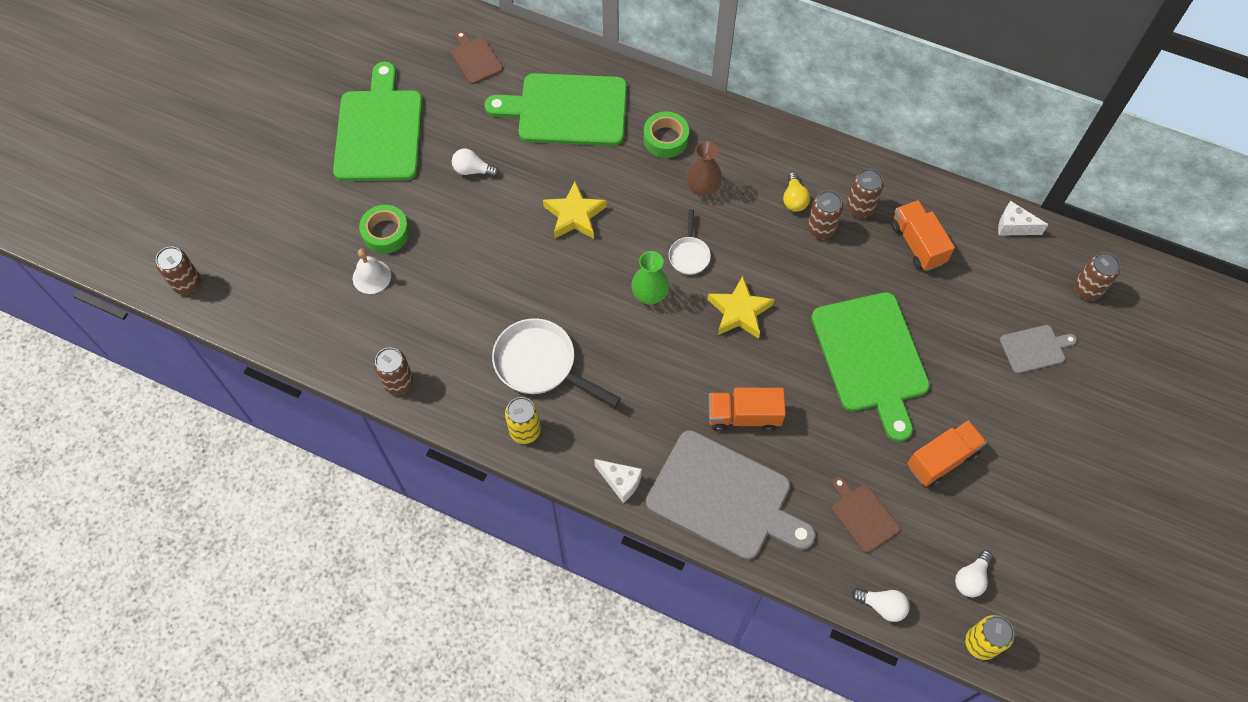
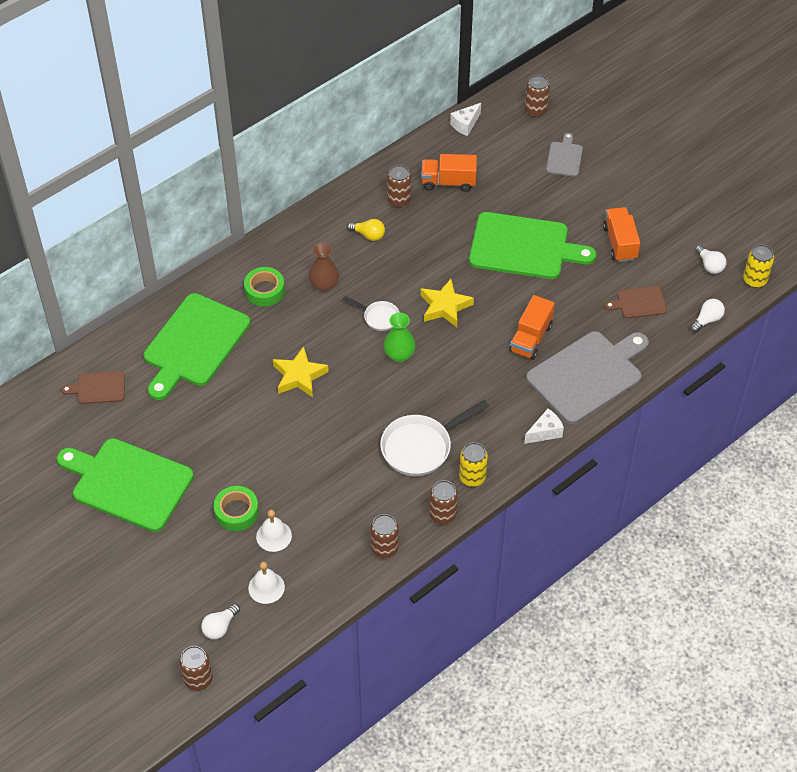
camera: 65 degrees left, 10 degrees down
white light bulb [452,149,499,177] -> white light bulb moved to [201,604,240,639]
brown can [807,190,843,239] -> brown can moved to [429,480,458,525]
none -> white bell [248,561,285,604]

